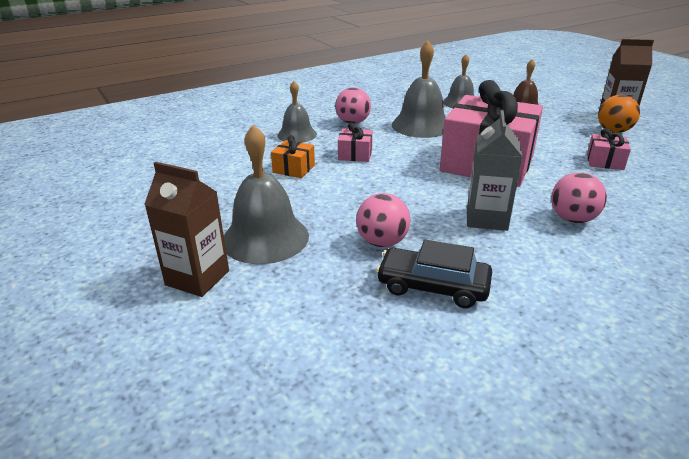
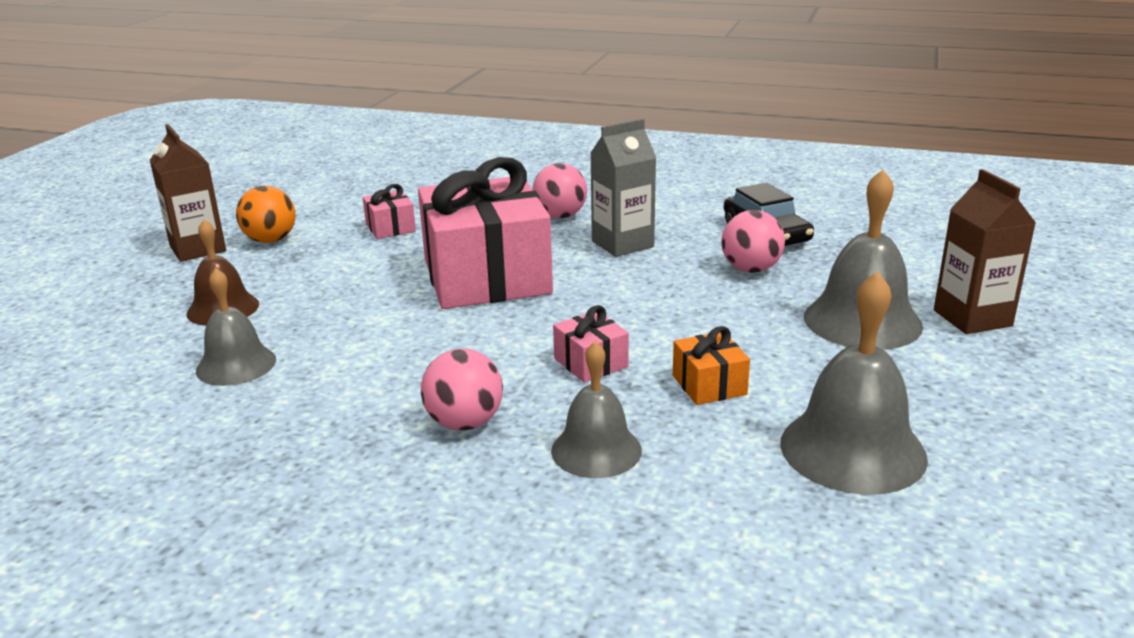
camera: 130 degrees left, 5 degrees down
grey bell [392,41,446,138] -> grey bell moved to [780,271,928,495]

